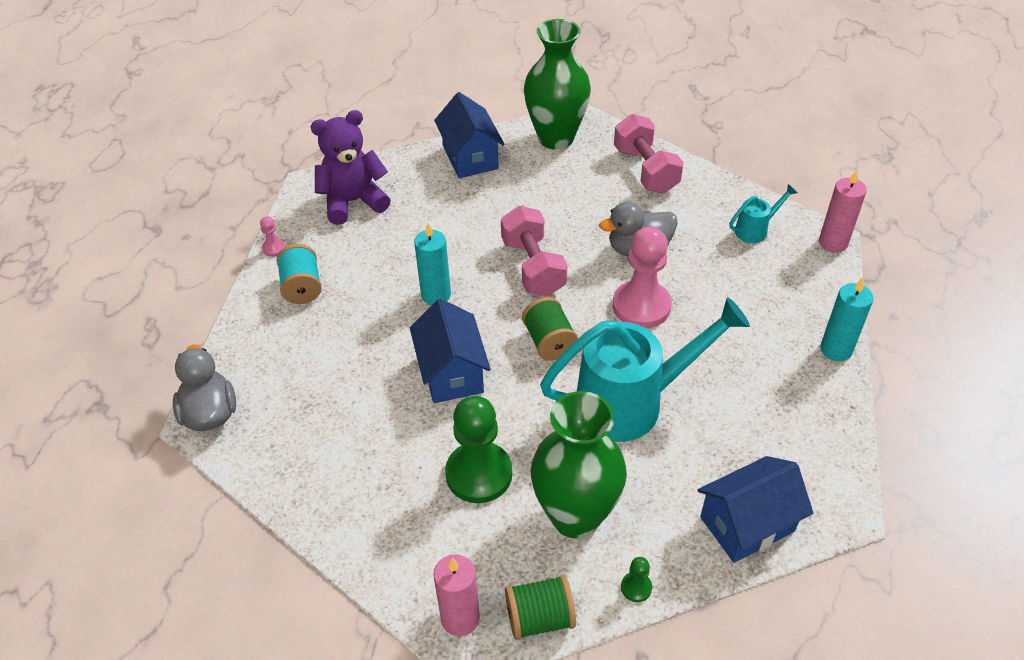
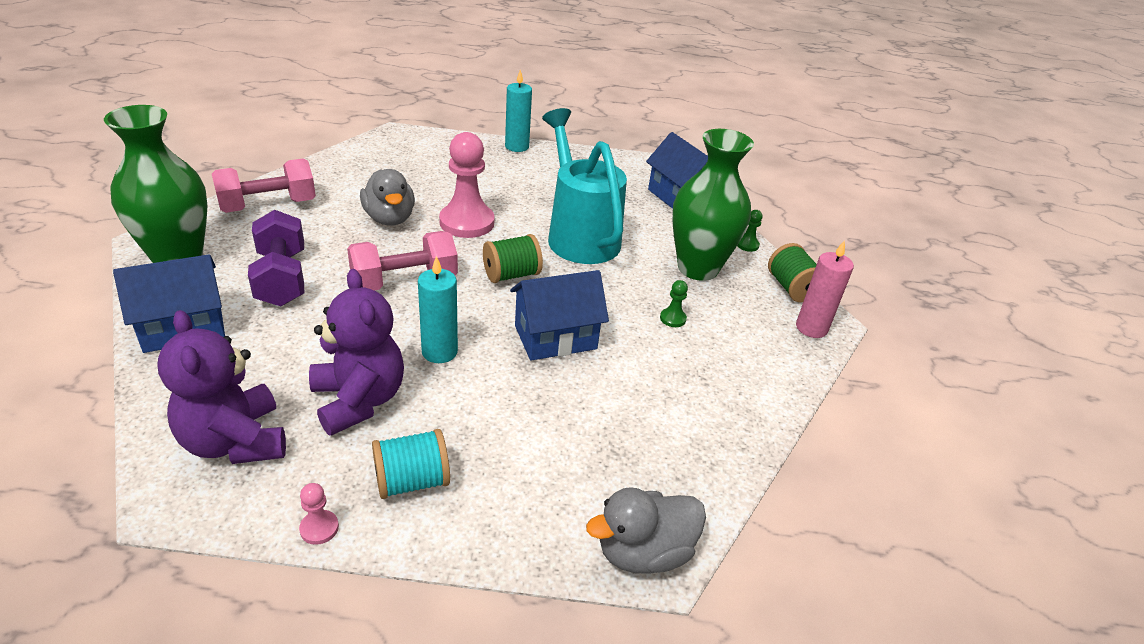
camera: 100 degrees left, 10 degrees down
green pawn [445,396,512,503] -> green pawn [660,280,688,327], size x0.42
turquoise watering can [729,184,797,243] -> none
pink candle [819,170,867,253] -> none
none -> purple dumbbell [248,210,304,306]
none -> purple teddy bear [309,269,404,436]

